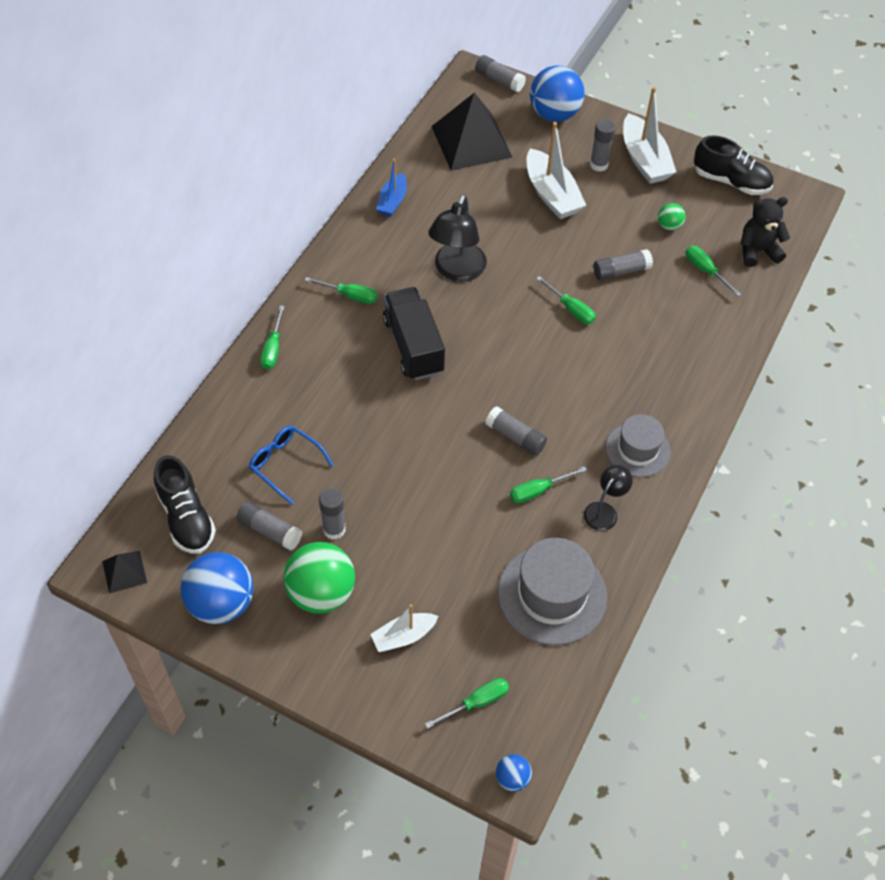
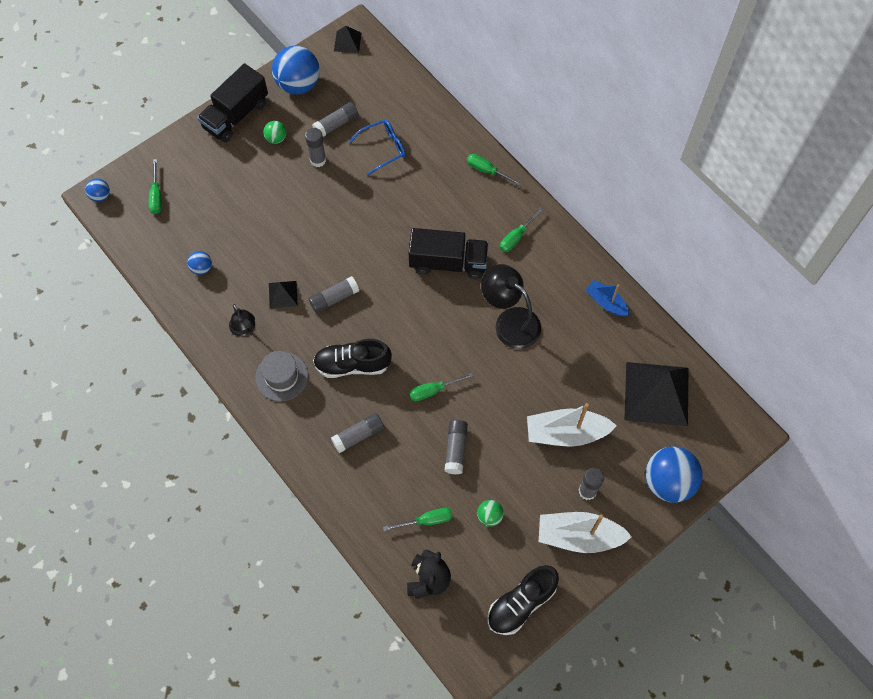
camera: 115 degrees right, 10 degrees up
black shoe [154,455,216,554] -> black shoe moved to [313,339,392,378]
green ball [283,542,355,614] -> green ball [263,121,286,144], size x0.47
white boat [370,604,438,652] -> none
grey glue stick [475,55,526,92] -> grey glue stick moved to [331,413,384,453]
grey hat [498,538,607,645] -> blue ball [187,251,212,275]
green screwdriver [510,466,587,503] -> black pyramid [269,281,298,308]
none -> black truck [197,63,268,142]

